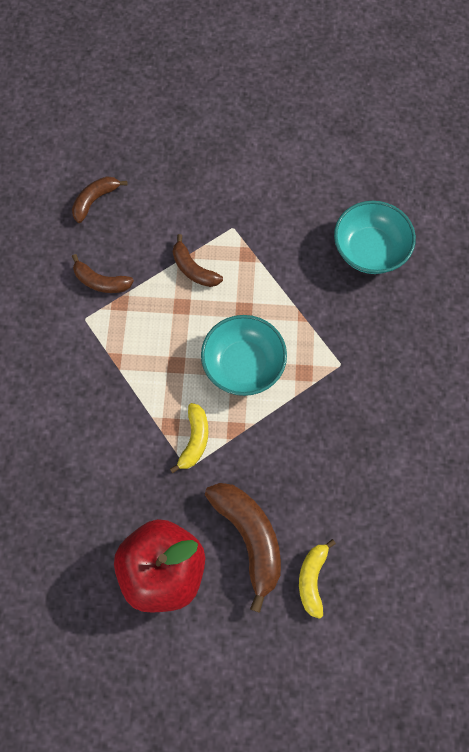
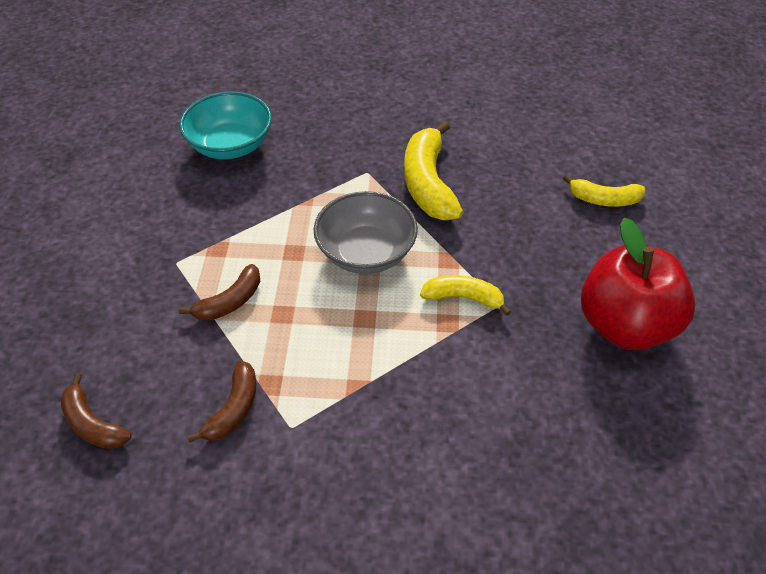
camera: 90 degrees left, 20 degrees down
turquoise bowl [201,315,287,396] -> grey bowl [314,191,418,274]
brown banana [205,483,281,613] -> none
none -> yellow banana [404,121,463,220]

